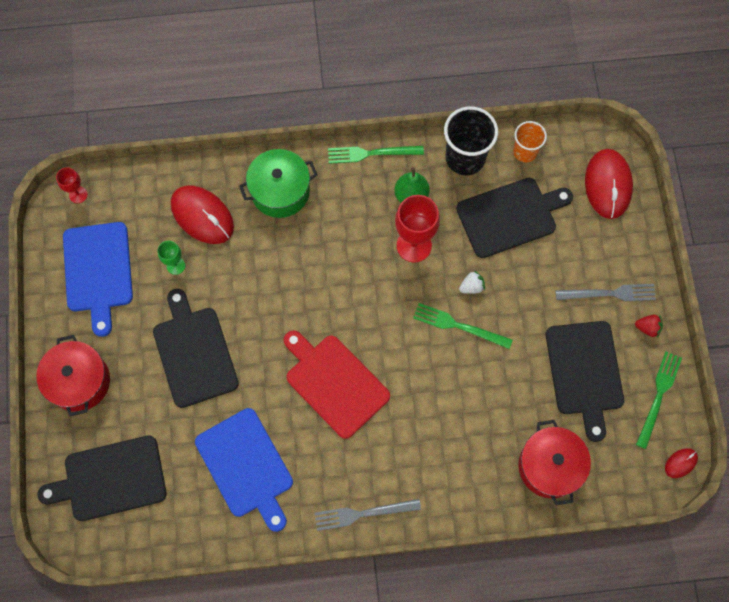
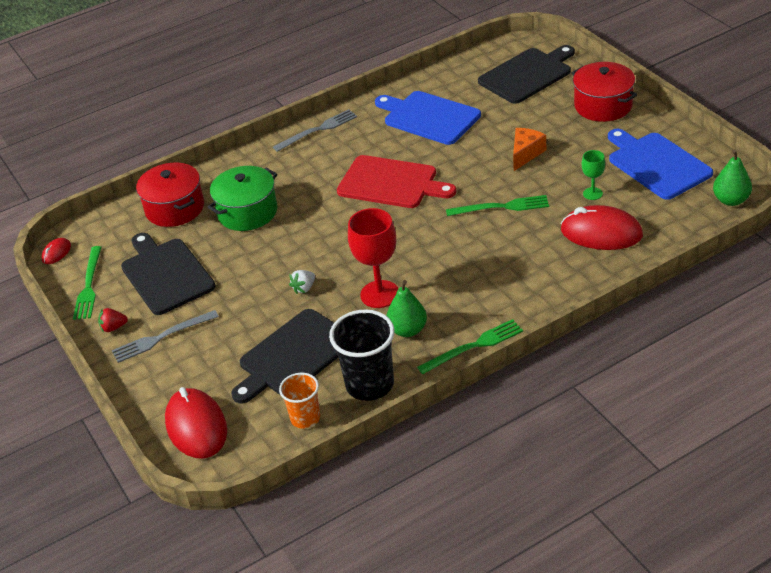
camera: 160 degrees right, 30 degrees down
red goblet [56,167,87,203] -> green pear [713,149,752,206]
black cutting board [153,289,239,408] -> orange cheese [513,128,546,171]
green pot [239,149,317,218] -> green pot moved to [208,166,278,231]
green fork [413,303,513,349] -> green fork moved to [446,195,549,216]

